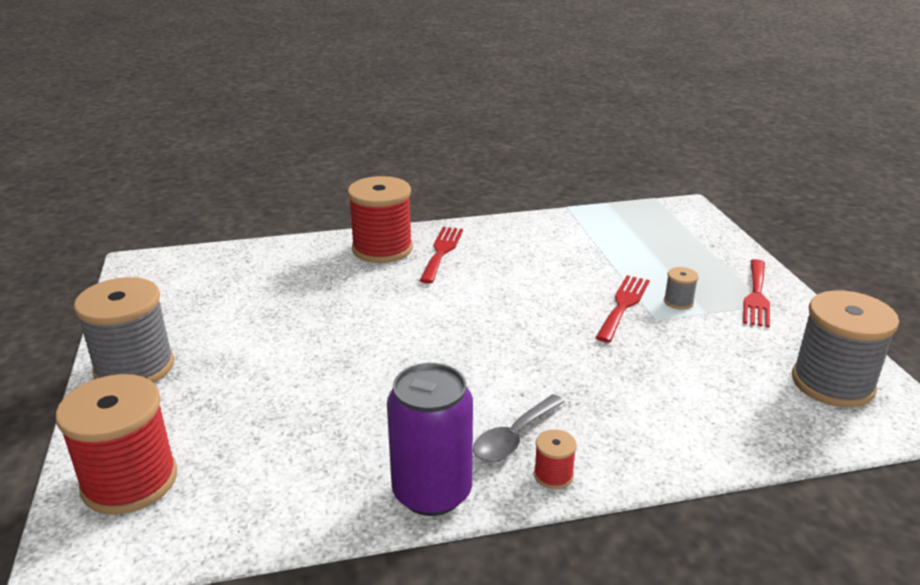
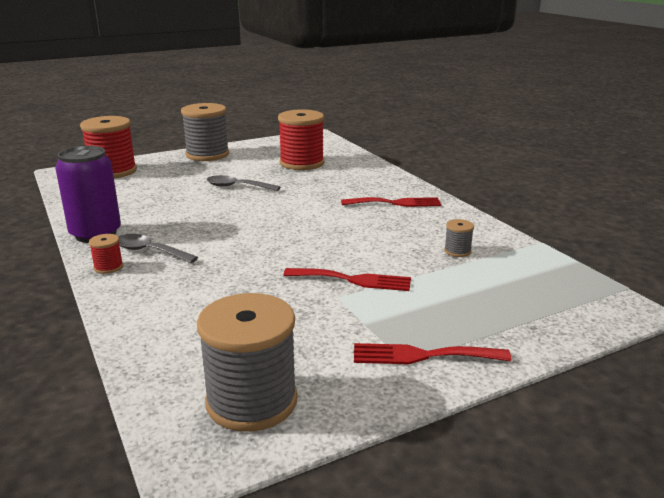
camera: 75 degrees right, 5 degrees down
red spool [347,176,413,263] -> red spool moved to [278,109,324,170]
grey spool [664,267,698,310] -> grey spool moved to [444,219,474,257]
none -> grey spoon [207,175,280,191]

